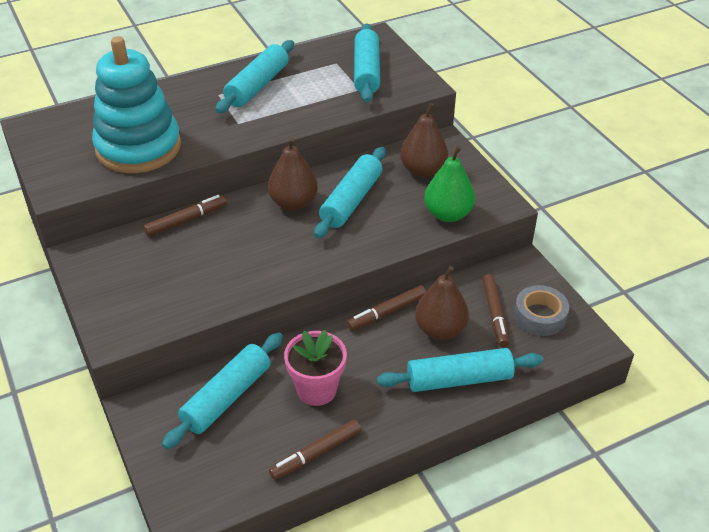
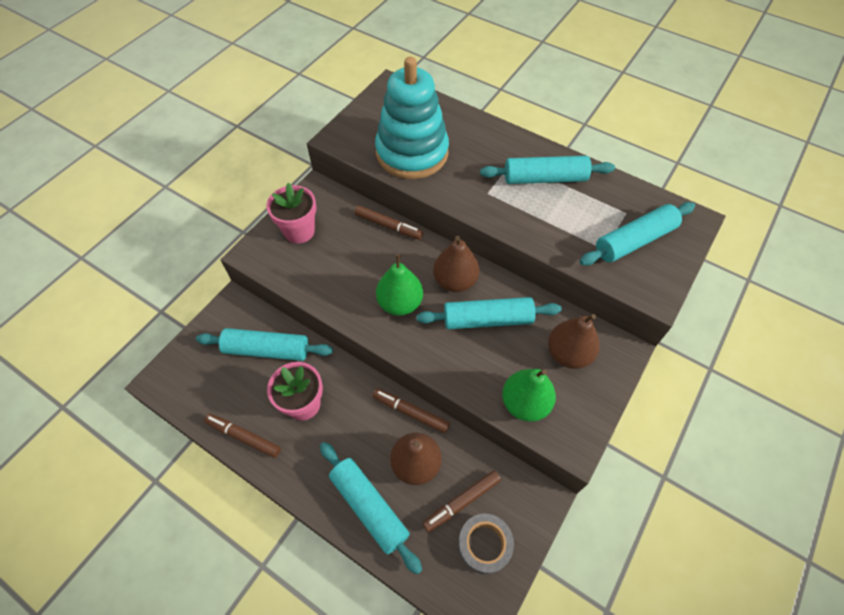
camera: 60 degrees right, 15 degrees up
none -> pink flower pot [266,183,316,244]
none -> green pear [376,254,423,316]

